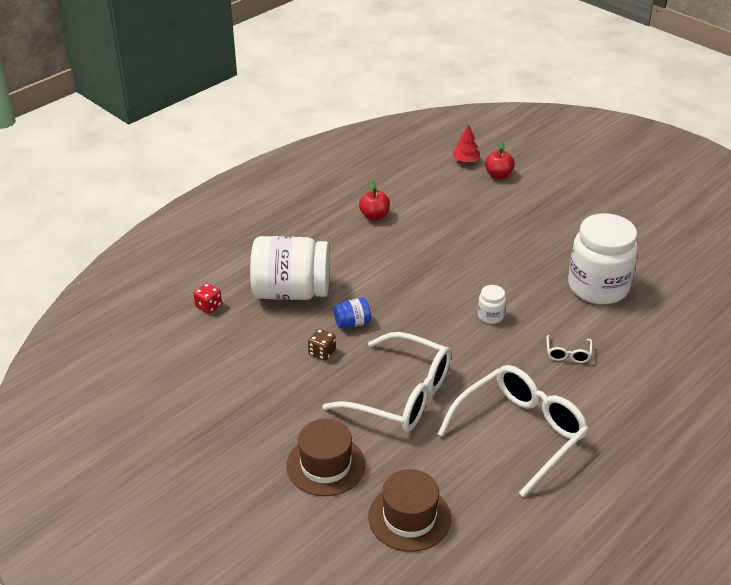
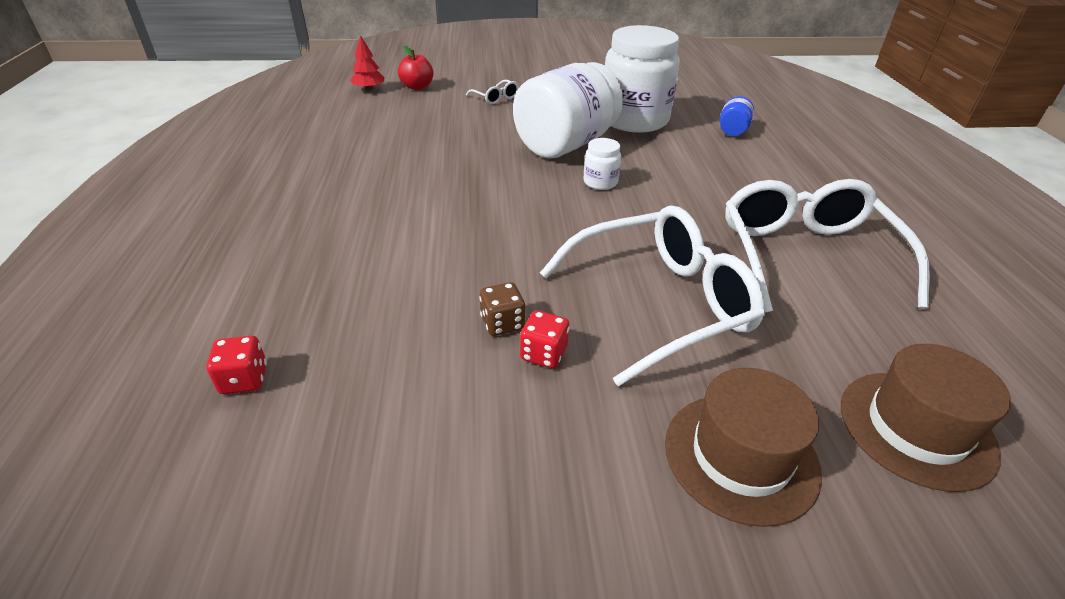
camera: 50 degrees left, 0 degrees up
white jar [250,236,330,300] -> white jar moved to [513,62,623,159]
blue jar [334,298,371,328] -> blue jar moved to [720,96,754,136]
red apple [359,181,390,220] -> none
white glasses [546,335,593,363] -> white glasses moved to [466,80,519,104]
none -> red dice [520,310,569,368]

